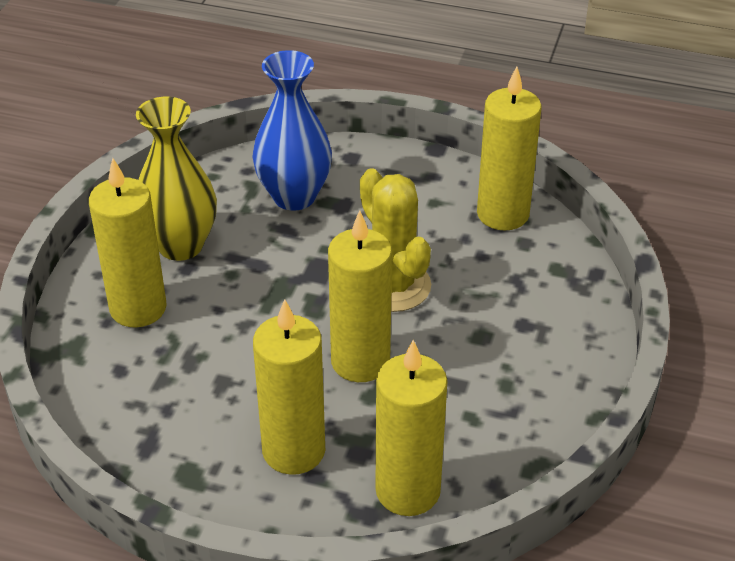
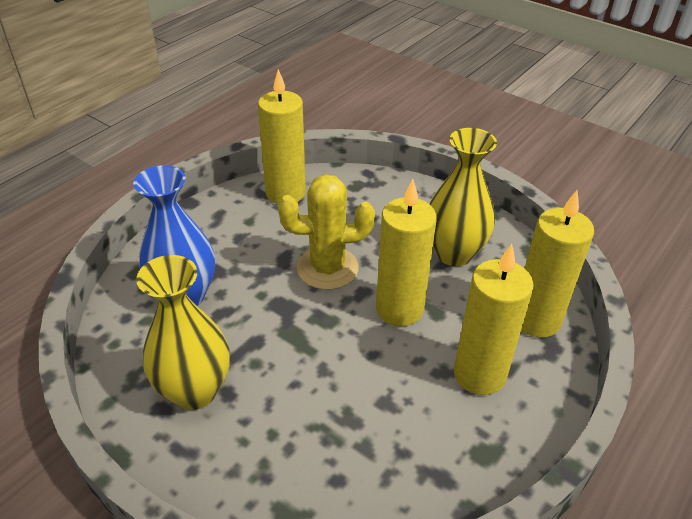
camera: 70 degrees left, 0 degrees up
yellow candle [89,158,167,327] -> none
none -> yellow vase [430,128,497,266]

